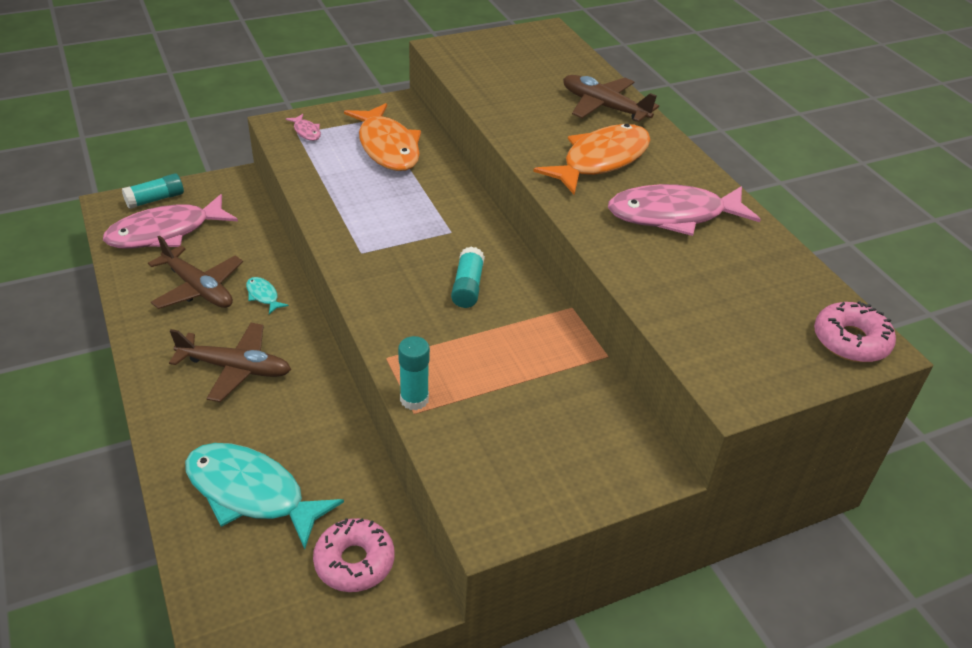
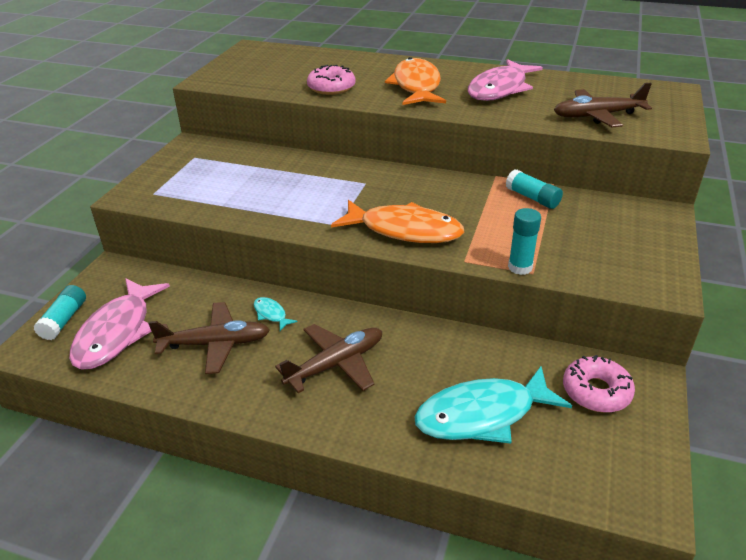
camera: 45 degrees left, 5 degrees down
turquoise fish [246,277,289,314] -> turquoise fish turned 45 degrees clockwise [254,297,297,331]
pink fish [286,114,321,141] -> none
orange fish [344,103,421,171] -> orange fish moved to [331,200,464,243]
turquoise glue stick [451,247,485,308] -> turquoise glue stick moved to [506,169,563,209]
brown plane [563,75,659,122] -> brown plane moved to [554,83,652,127]
pink donut [814,301,896,362] -> pink donut moved to [307,65,355,95]

